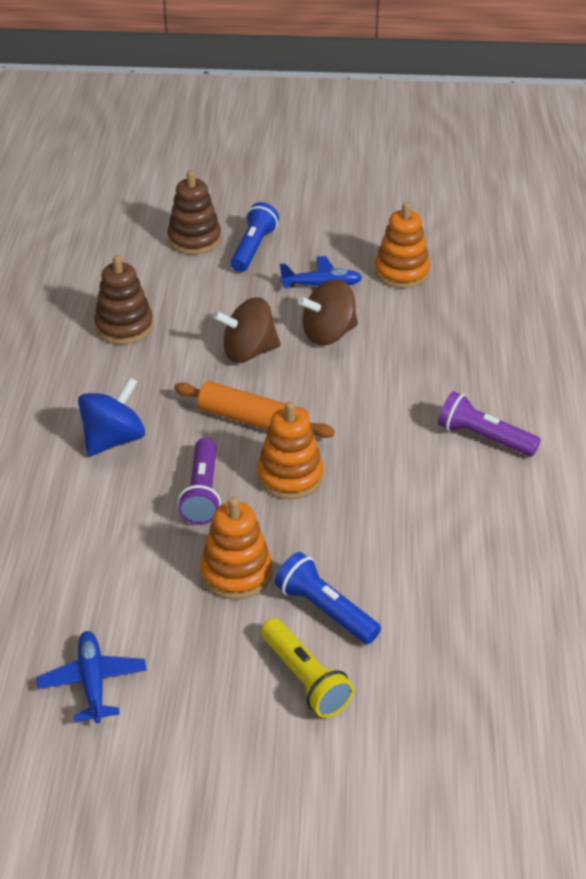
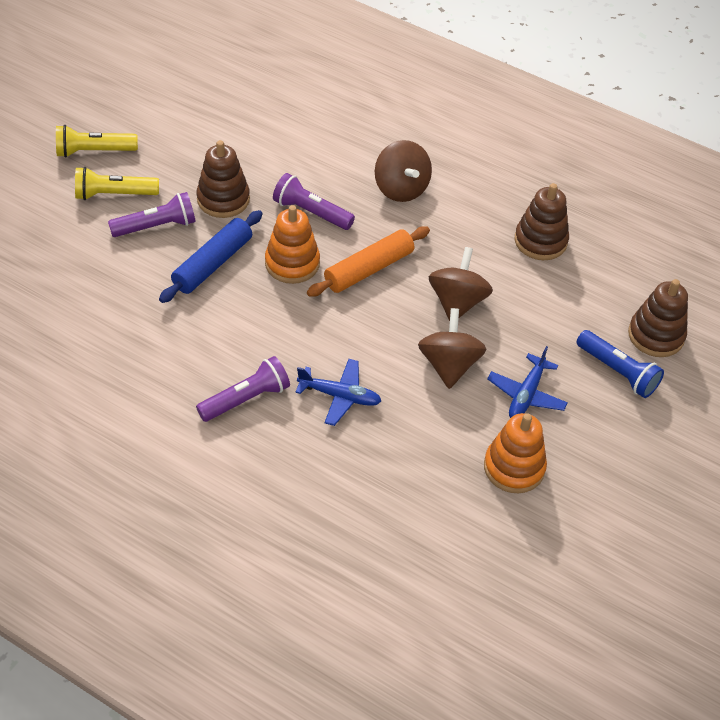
camera: 115 degrees right, 10 degrees up
blue plane [37,631,146,724] -> blue plane moved to [295,359,381,426]
blue spinning top [78,377,145,456] -> brown spinning top [375,140,432,202]
orange stacking toy [200,497,272,599] -> brown stacking toy [197,140,250,218]
blue flashlight [275,552,381,644] -> purple flashlight [108,192,196,237]
none -> yellow flashlight [56,125,138,158]
none -> blue rolling pin [159,210,263,303]

